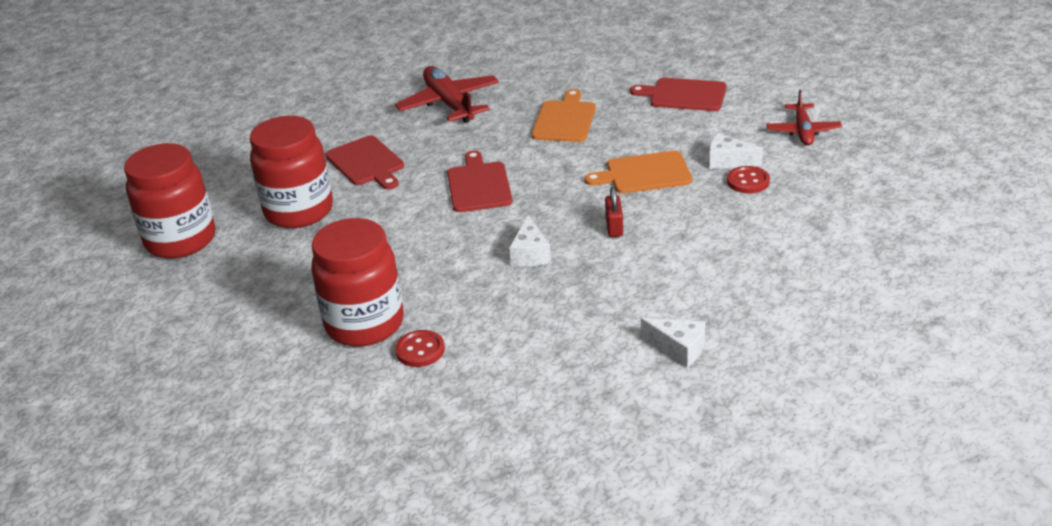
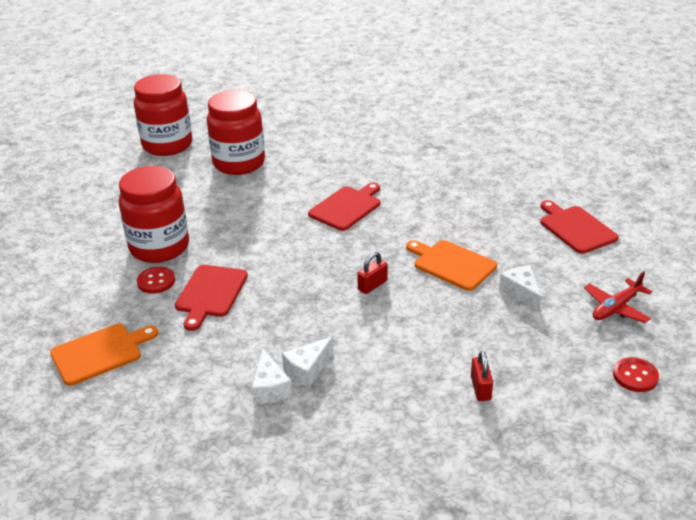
camera: 45 degrees right, 0 degrees up
red cutting board [325,135,404,190] -> red cutting board moved to [175,265,248,331]
red plane [395,66,499,123] -> none
white cheese [509,215,551,266] -> white cheese moved to [282,337,334,387]
orange cutting board [532,89,596,142] -> orange cutting board moved to [50,324,159,386]
red button [727,166,770,193] -> red button moved to [613,357,659,392]
none -> red padlock [471,351,493,401]

